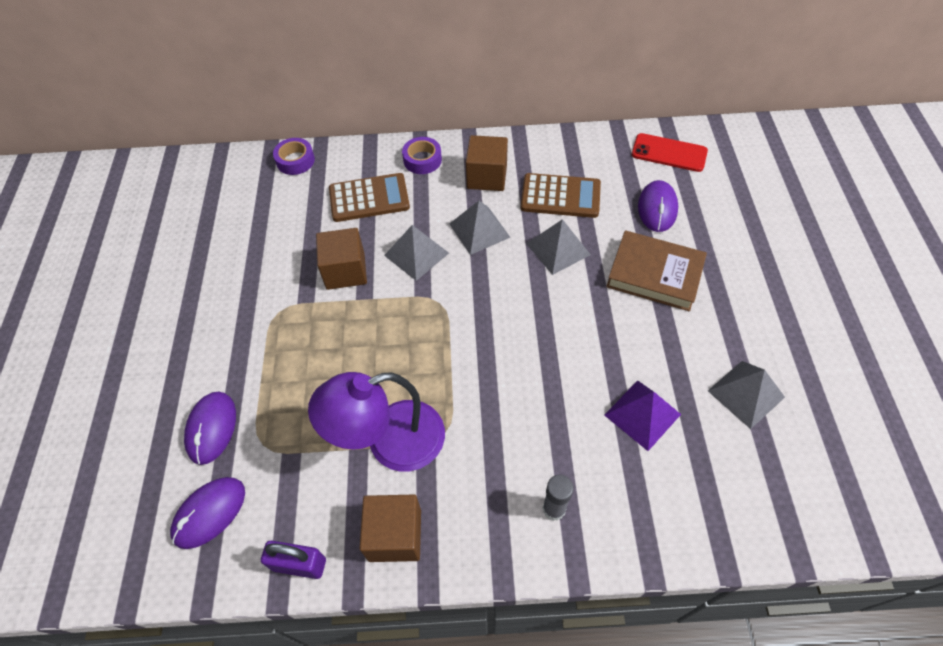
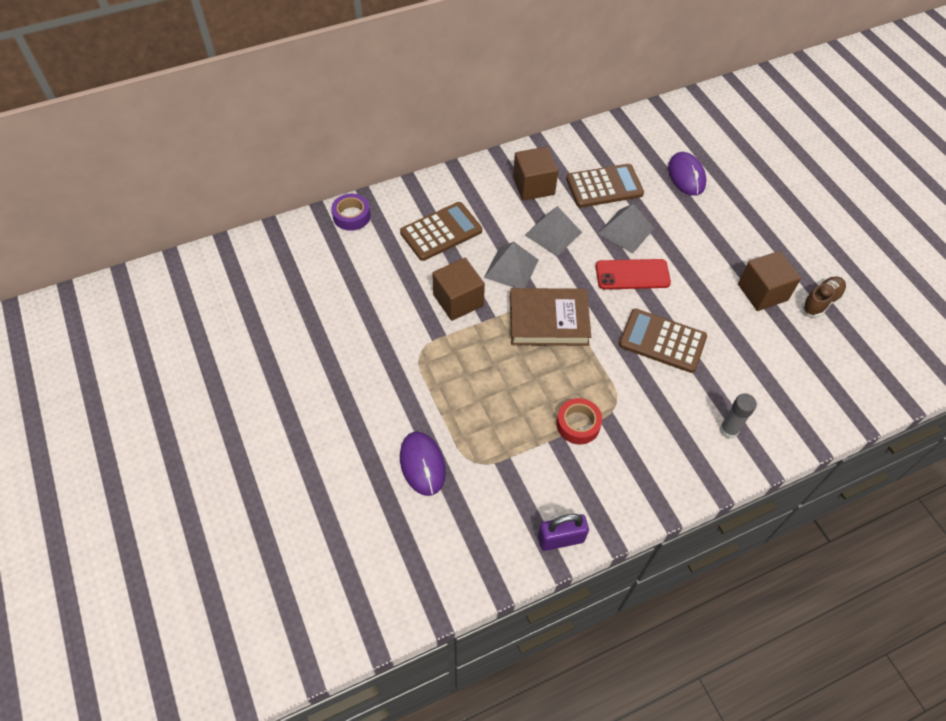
camera: 25 degrees left, 0 degrees up
purple mouse [170,477,245,549] -> none
purple lamp [308,372,445,472] -> red tape [556,398,602,444]
brown cube [359,495,421,562] -> brown cube moved to [738,251,801,311]
purple tape [402,137,442,174] -> none
purple pyramid [604,380,681,451] -> none
brown book [606,230,707,311] -> brown book moved to [510,288,591,346]
red phone [632,133,708,172] -> red phone moved to [595,259,671,289]
grey pyramid [708,361,785,429] -> brown shoe [802,276,846,317]
none -> brown calculator [619,308,707,373]

